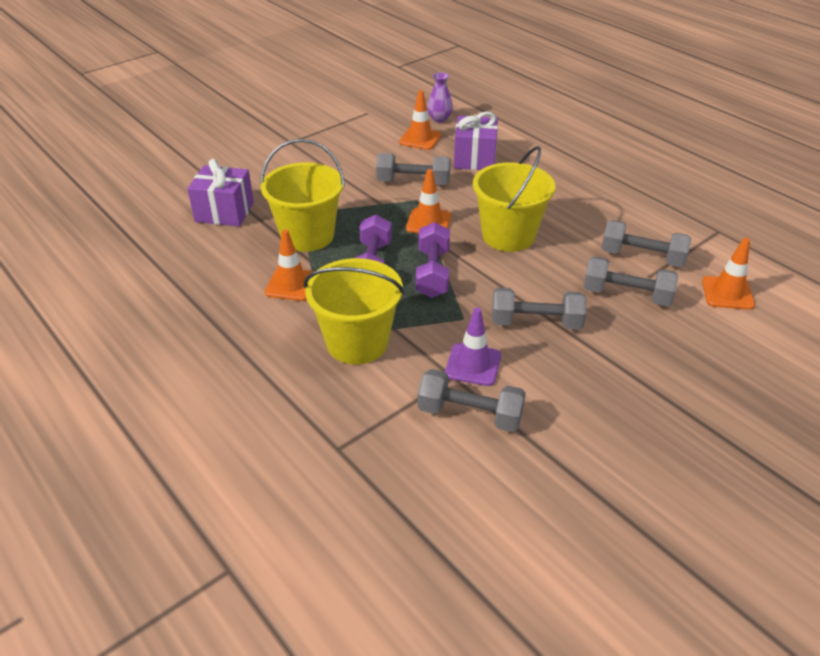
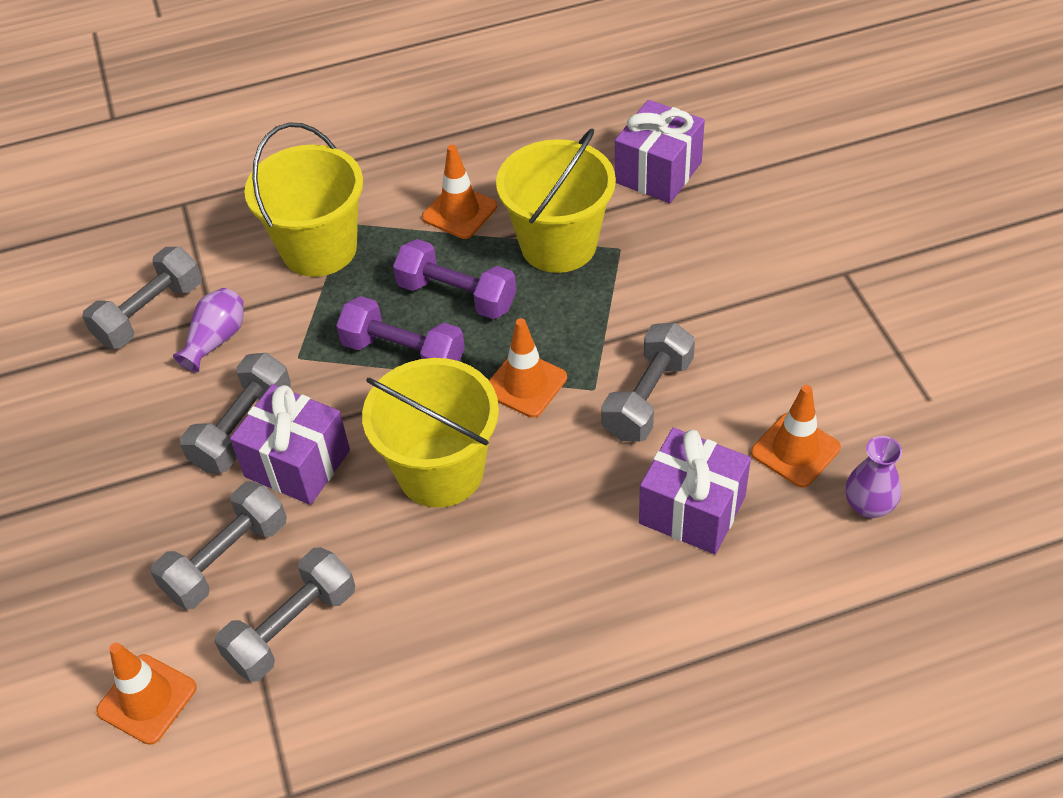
camera: 115 degrees right, 10 degrees up
purple traffic cone [445,307,501,386] -> purple vase [173,288,244,373]
none -> purple gift [230,384,350,505]

